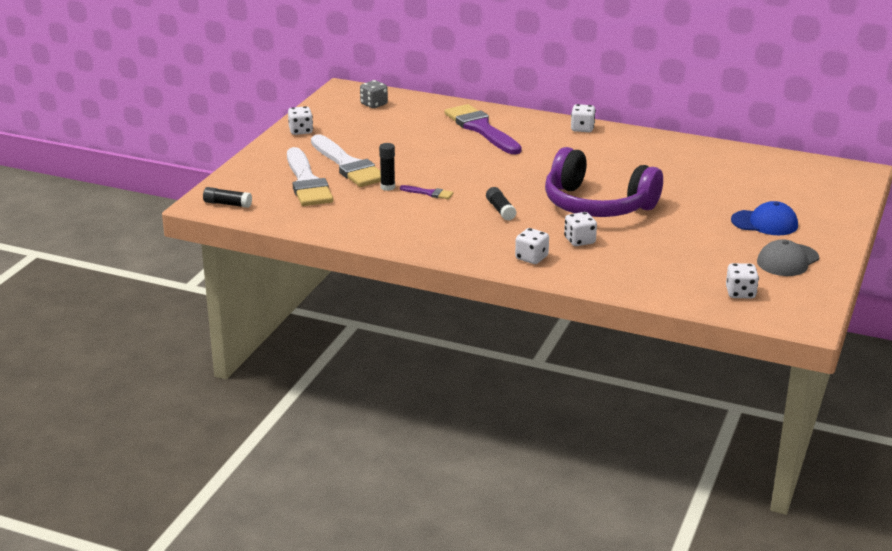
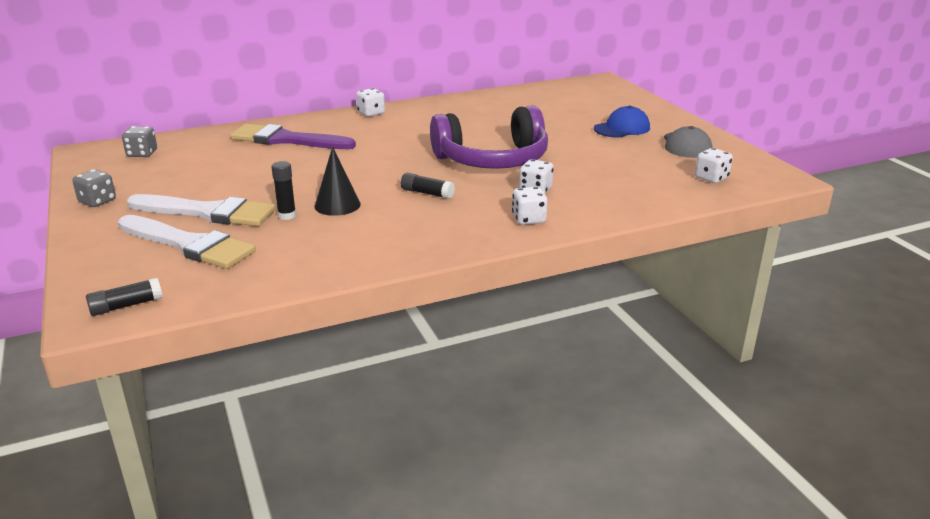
camera: 45 degrees left, 0 degrees up
white dice [288,106,313,135] -> grey dice [72,169,116,207]
purple brush [400,185,453,199] -> black cone [314,147,361,216]

